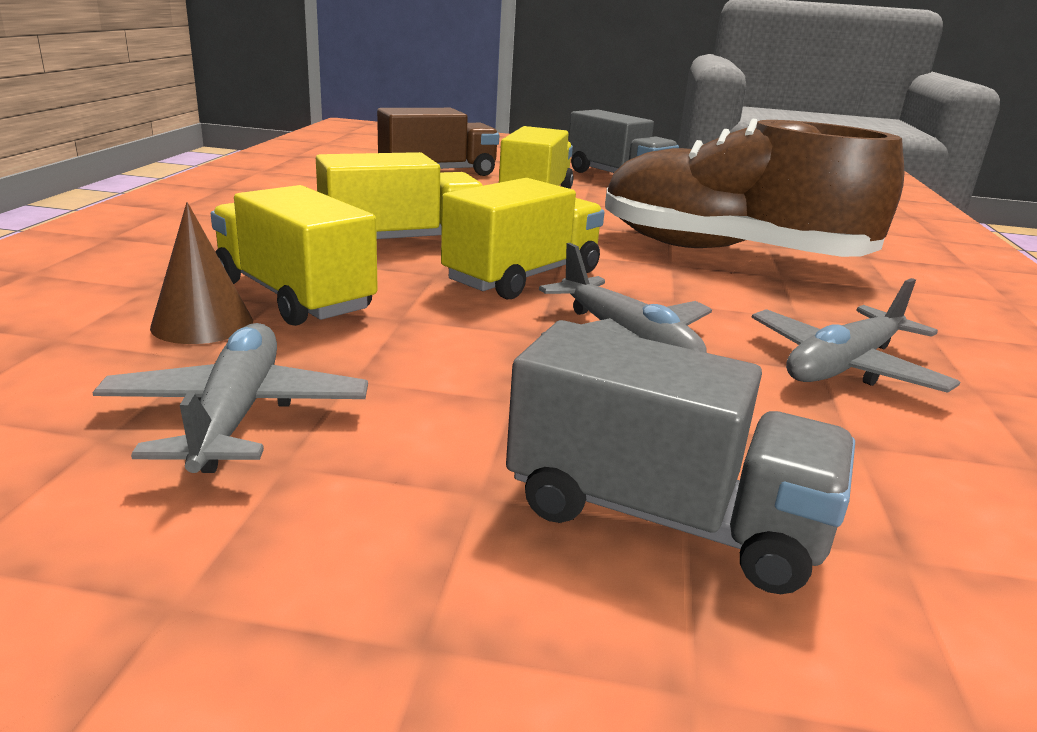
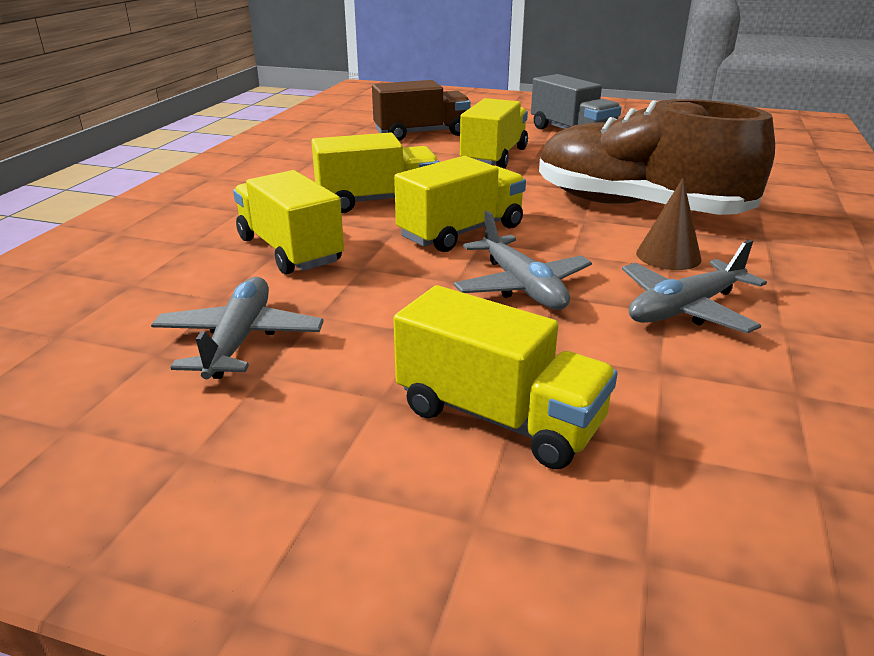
camera: 10 degrees right, 5 degrees up
brown cone [150,202,253,344] -> brown cone moved to [636,178,702,270]
grey truck [506,320,855,594] -> yellow truck [393,285,618,469]

